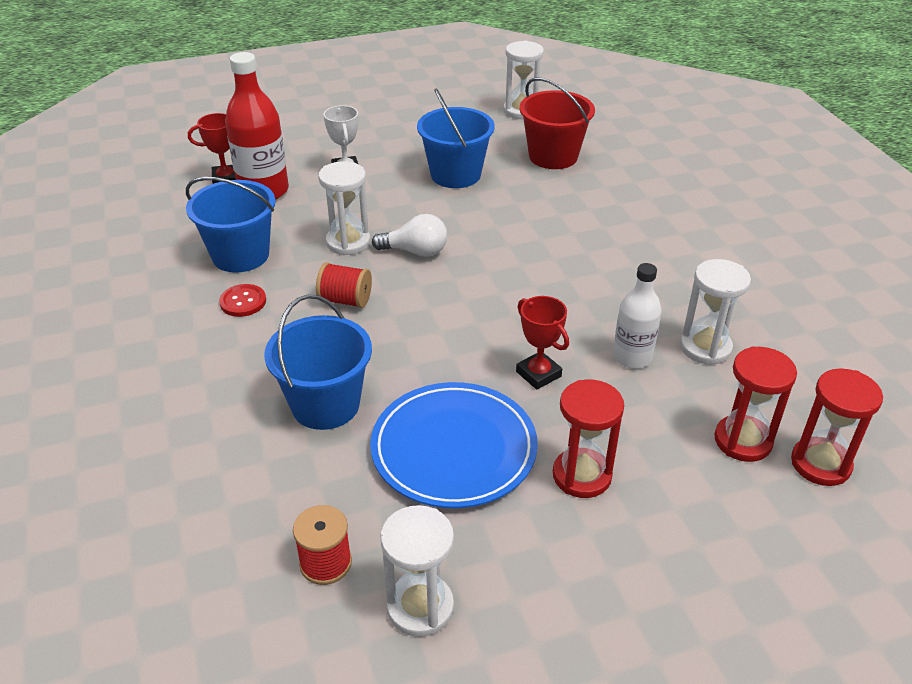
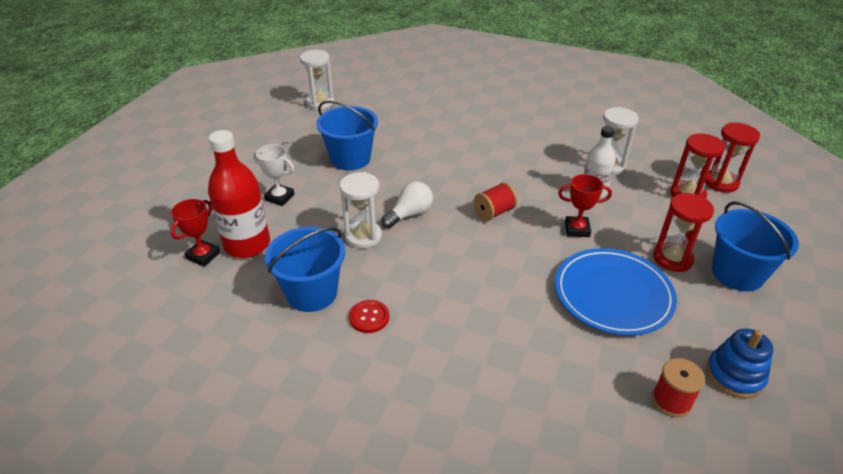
camera: 50 degrees left, 0 degrees up
blue bucket [264,294,372,430] -> blue bucket moved to [712,201,799,291]
red spool [316,262,372,308] -> red spool moved to [474,182,518,221]
white hourglass [380,505,454,637] -> blue stacking toy [706,329,773,399]
red bucket [520,77,595,169] -> none

